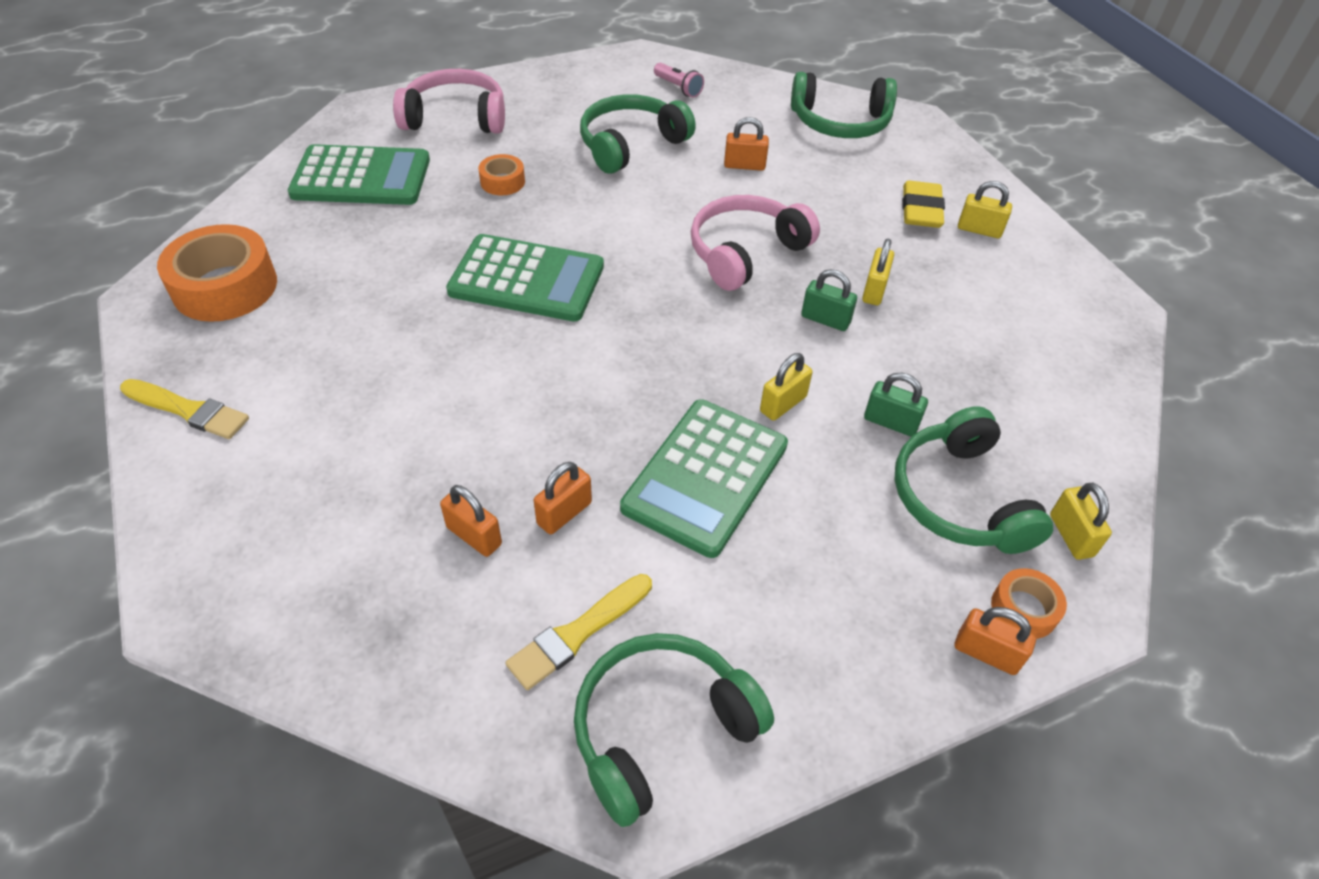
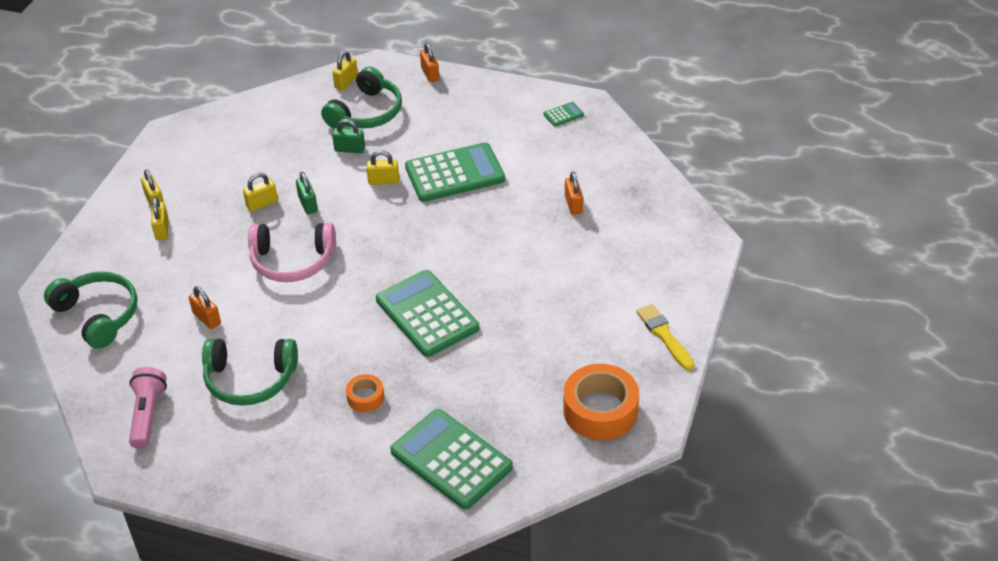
camera: 135 degrees left, 5 degrees down
pink headphones [393,69,505,134] -> none
yellow brush [505,574,652,690] -> none
orange padlock [534,462,592,534] -> none
green headphones [574,633,774,827] -> green calculator [544,102,584,126]
pink flashlight [654,63,704,98] -> pink flashlight [129,367,167,449], size x1.52
green padlock [864,372,928,437] -> green padlock turned 60 degrees counterclockwise [332,119,365,153]
yellow eraser [902,181,945,228] -> yellow padlock [151,197,169,240]
orange tape [991,568,1067,639] -> none

